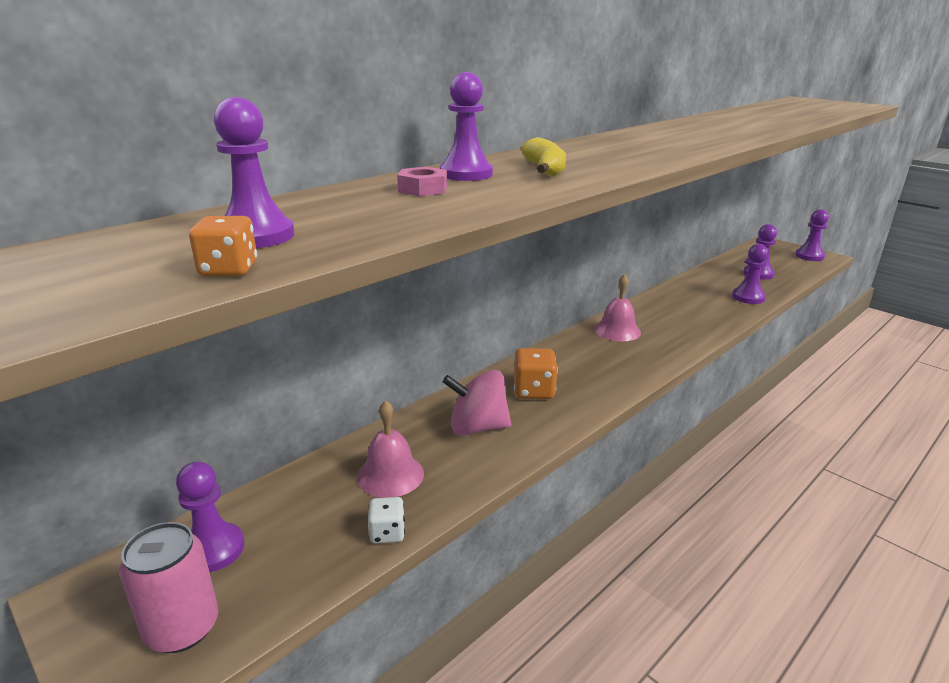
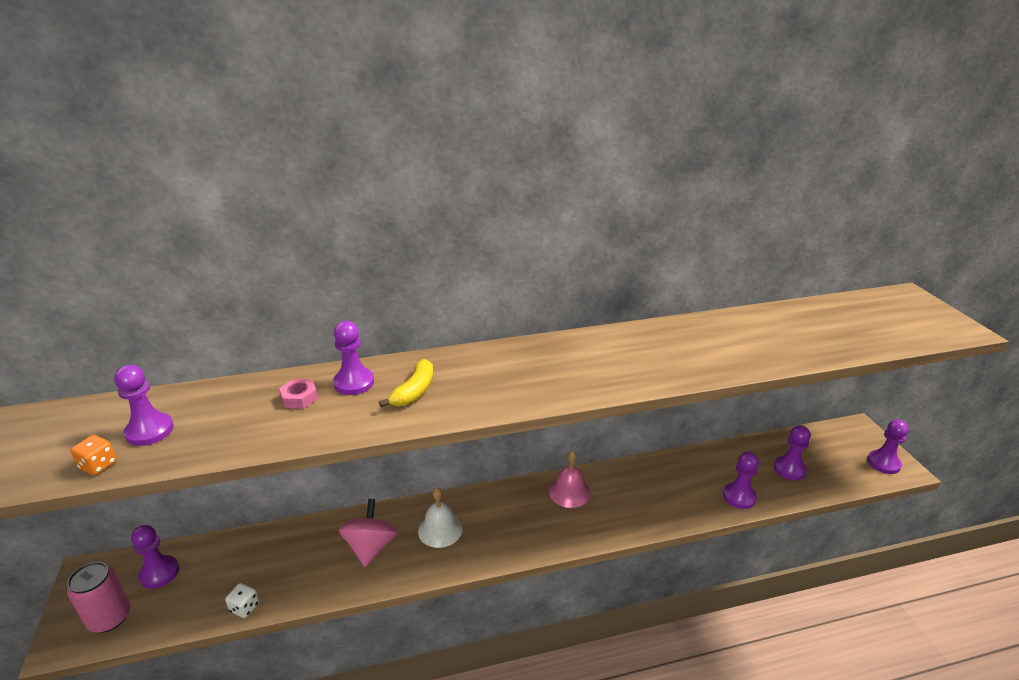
camera: 30 degrees right, 5 degrees up
pink bell [357,400,424,498] -> none
pink spinning top [443,370,511,435] -> pink spinning top turned 60 degrees clockwise [339,499,398,567]
orange dice [514,348,558,399] -> white bell [418,488,463,548]

